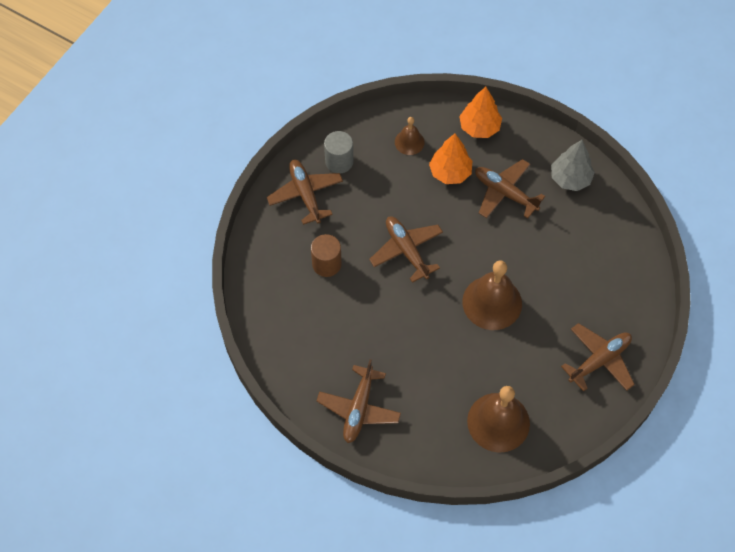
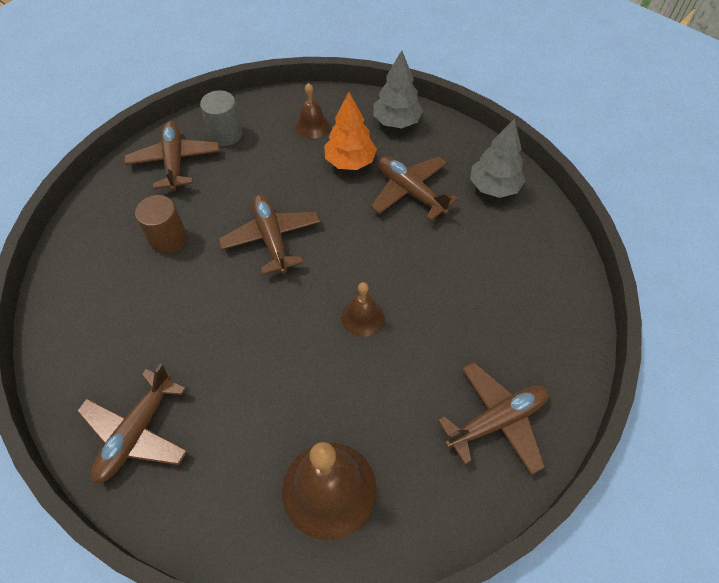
camera: 10 degrees right, 5 degrees down
orange tree [459,87,502,138] -> grey tree [373,50,423,128]
brown bell [462,260,522,330] -> brown bell [341,282,384,337], size x0.54

